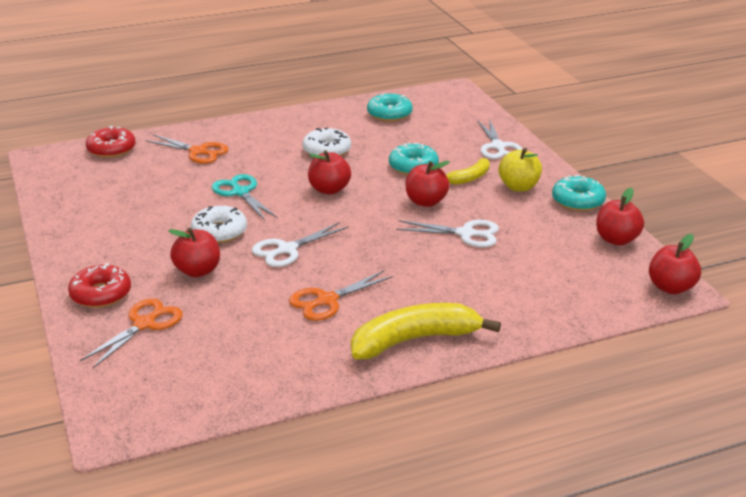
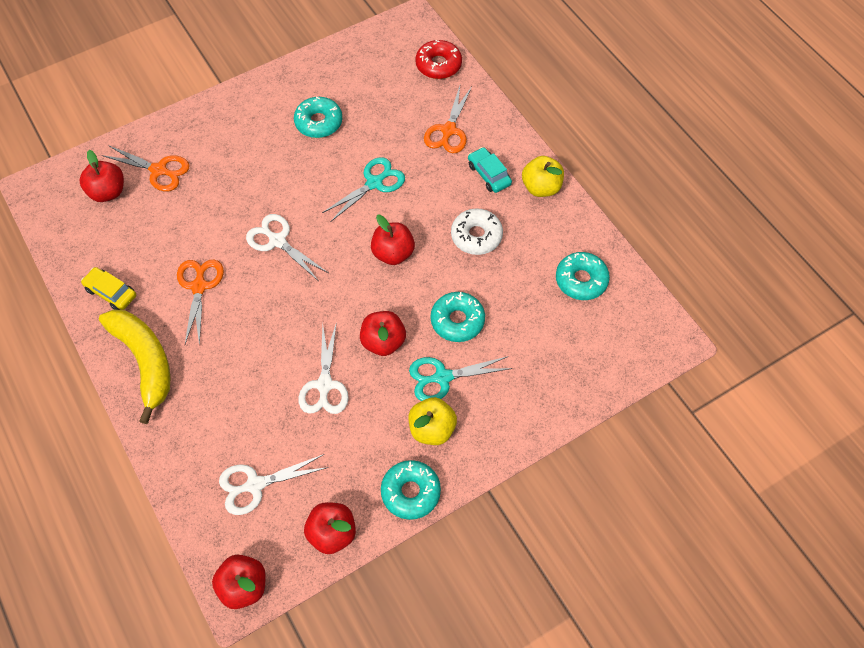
camera: 80 degrees right, 30 degrees up
red donut [68,263,131,308] -> none
red apple [168,227,220,277] -> red apple moved to [79,150,124,202]
white donut [191,206,247,243] -> none
orange scissors [289,270,393,321] -> orange scissors turned 45 degrees clockwise [177,260,224,346]
yellow banana [446,158,490,185] -> turquoise scissors [409,356,513,401]
white scissors [477,119,523,159] -> white scissors moved to [219,454,329,515]
none -> yellow car [81,267,136,310]
none -> turquoise donut [294,97,342,138]
none -> turquoise car [468,147,512,193]
none -> yellow apple [522,156,564,197]

